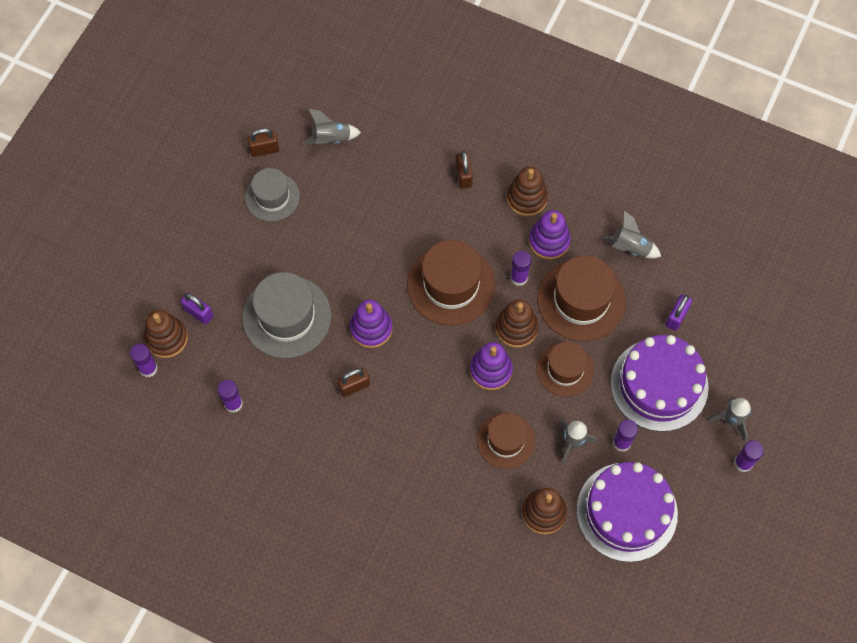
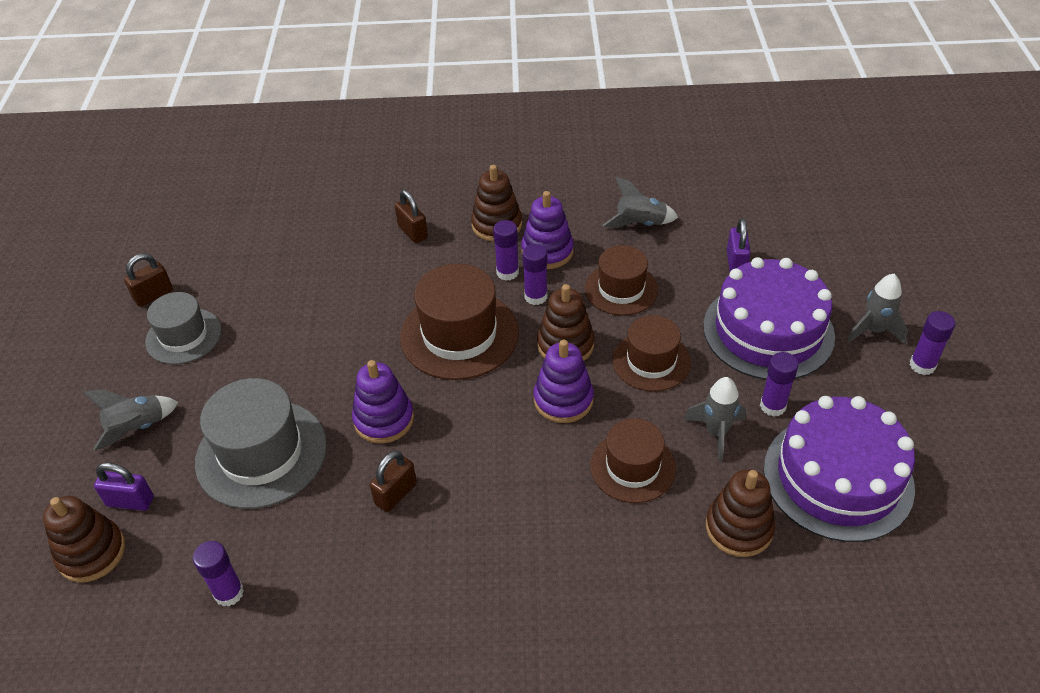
camera: 25 degrees left, 20 degrees down
purple glue stick [130,344,158,377] -> purple glue stick moved to [493,220,519,281]
grey rocket [302,109,361,145] -> grey rocket moved to [82,389,179,451]
brown hat [537,255,626,341] -> brown hat [585,245,658,316], size x0.64

